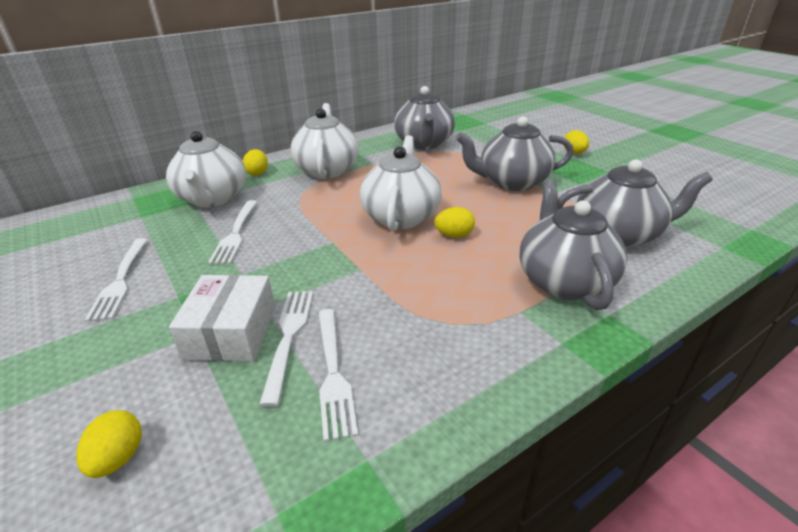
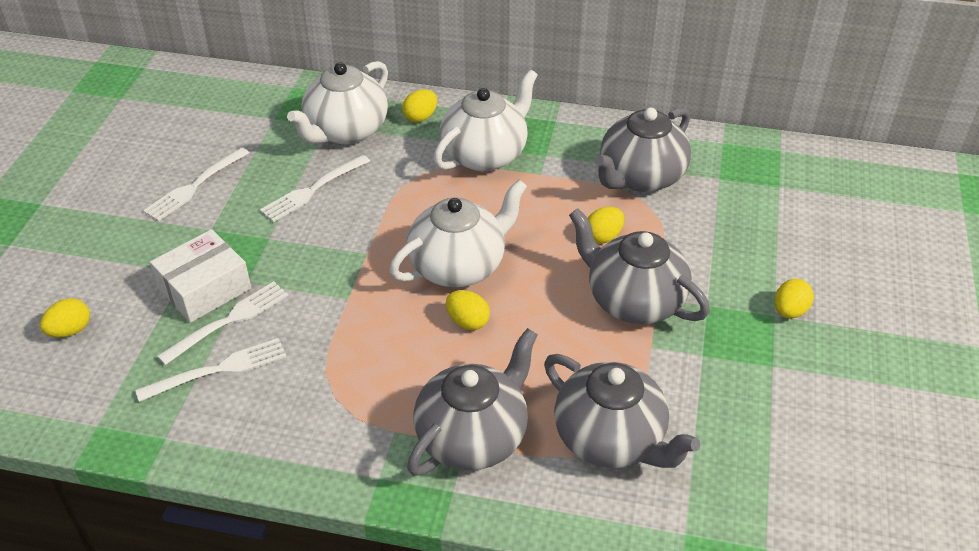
camera: 45 degrees right, 10 degrees up
white fork [318,309,358,442] -> white fork turned 150 degrees counterclockwise [135,338,287,402]
none -> yellow egg [588,207,624,244]

